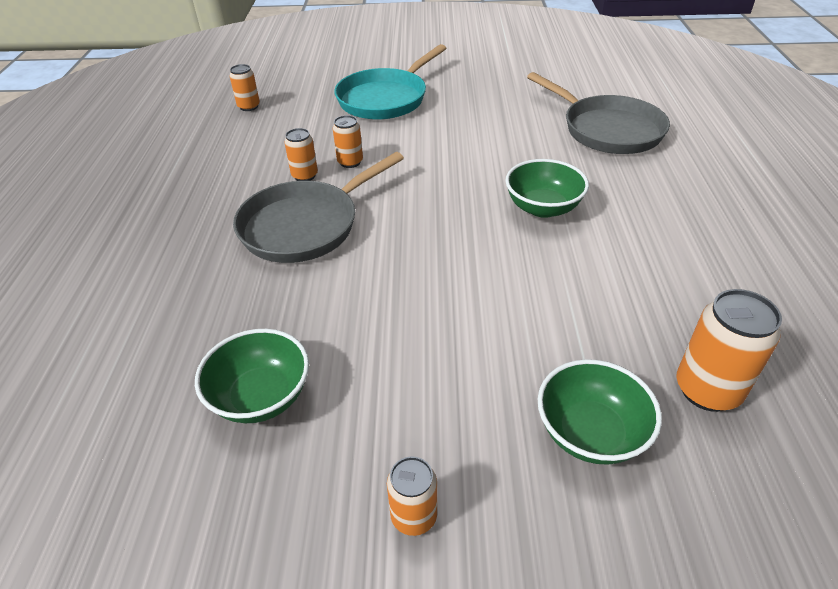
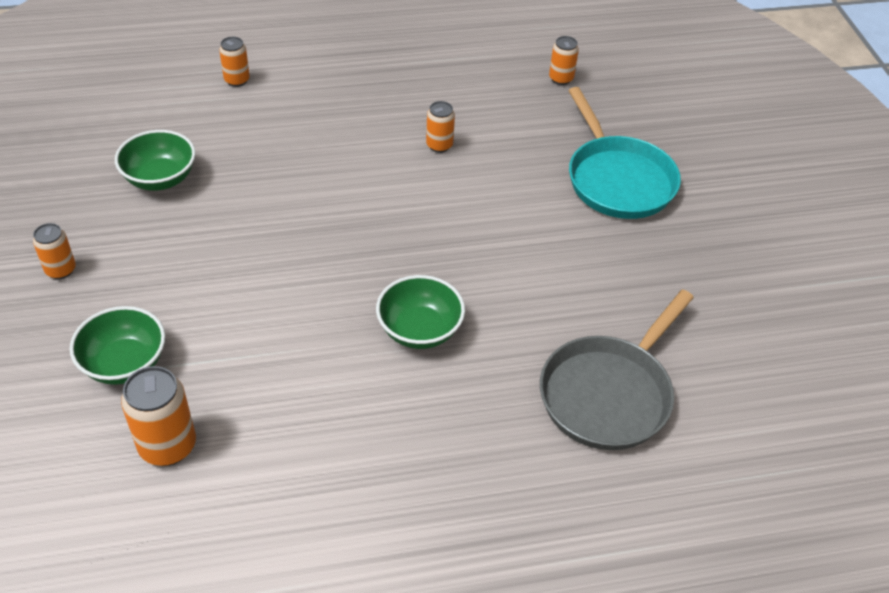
camera: 75 degrees right, 5 degrees up
grey pan [233,152,404,263] -> none
orange can [333,115,363,168] -> orange can moved to [219,37,250,87]
turquoise pan [334,44,447,120] -> turquoise pan turned 135 degrees counterclockwise [568,87,681,219]

